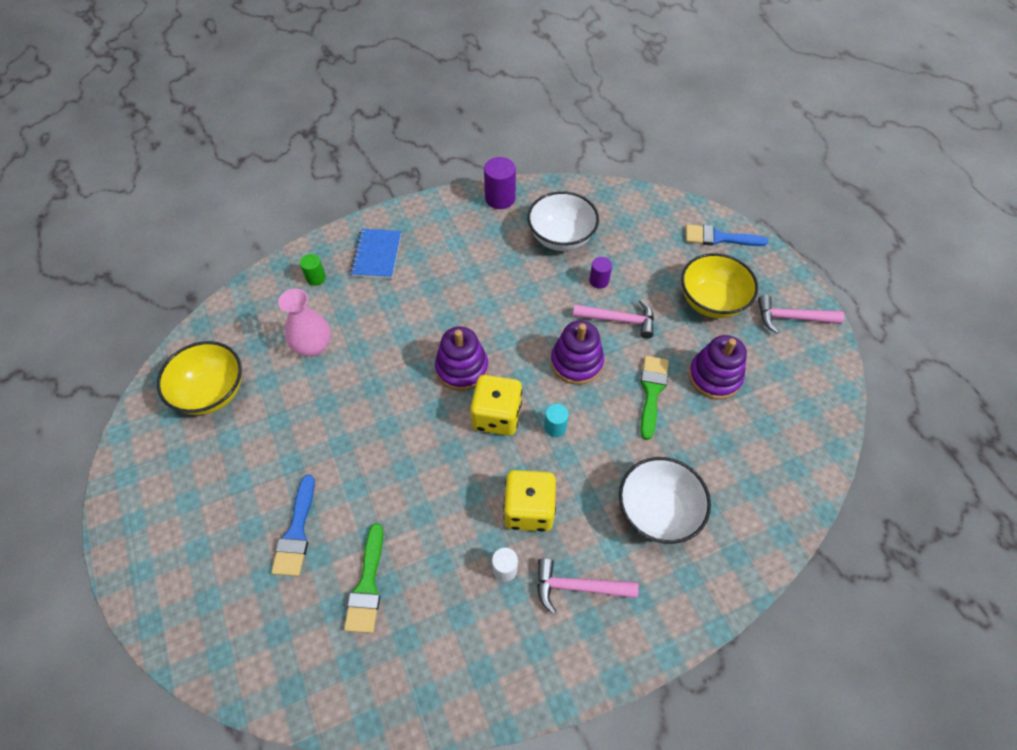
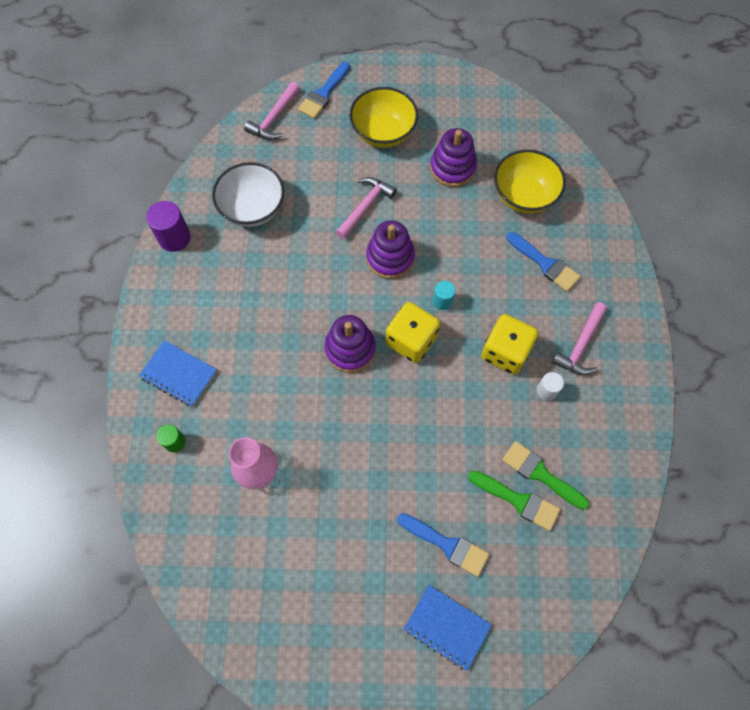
camera: 65 degrees left, 10 degrees up
yellow bowl [157,341,242,415] -> yellow bowl moved to [494,150,566,214]
purple cylinder [589,257,612,289] -> none
white bowl [619,457,711,544] -> blue brush [507,232,581,292]
green brush [640,356,669,440] -> green brush moved to [502,441,589,510]
pink hammer [758,295,845,333] -> pink hammer moved to [244,82,300,140]
none -> blue notebook [404,585,492,671]

